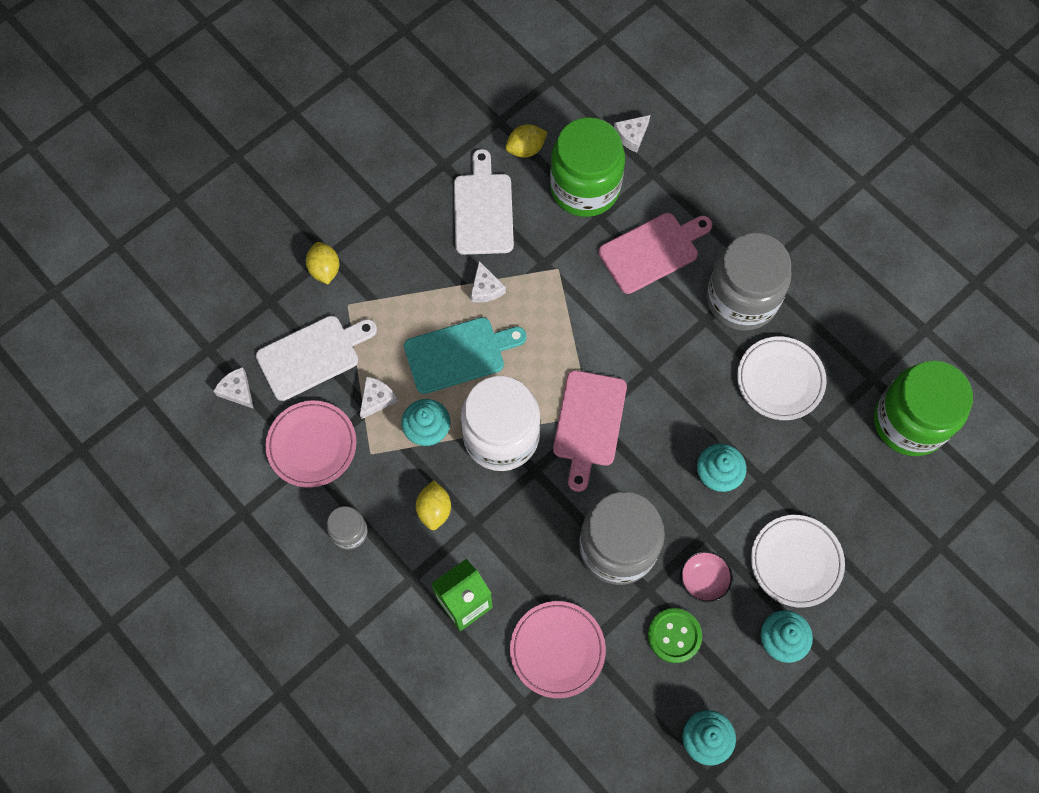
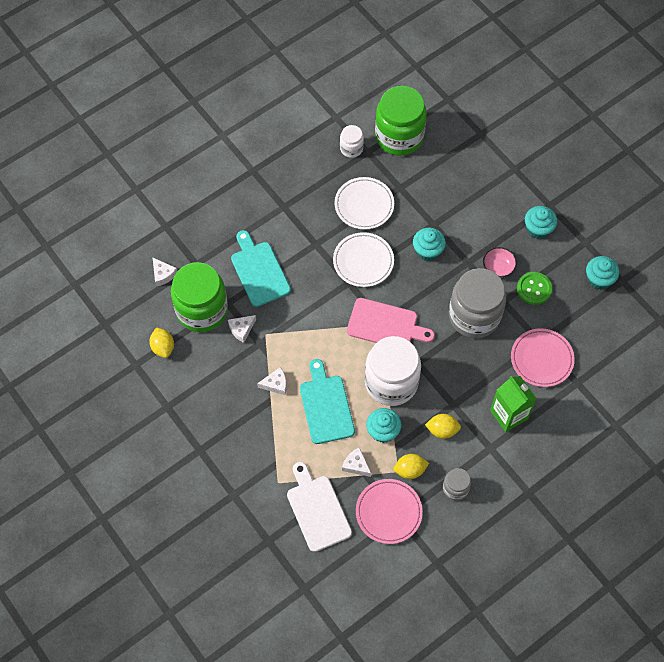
camera: 85 degrees left, 5 degrees down
white cheese [214,367,254,409] -> white cheese moved to [228,315,256,343]
yellow lemon [306,242,339,284] -> yellow lemon moved to [393,454,429,479]
white cutting board [454,149,514,255] -> none
pink cutting board [598,213,712,294] -> turquoise cutting board [231,230,291,307]
grey jar [707,233,792,331] -> none
white plate [751,515,845,608] -> white plate moved to [333,232,394,287]
none -> white jar [340,125,364,158]

